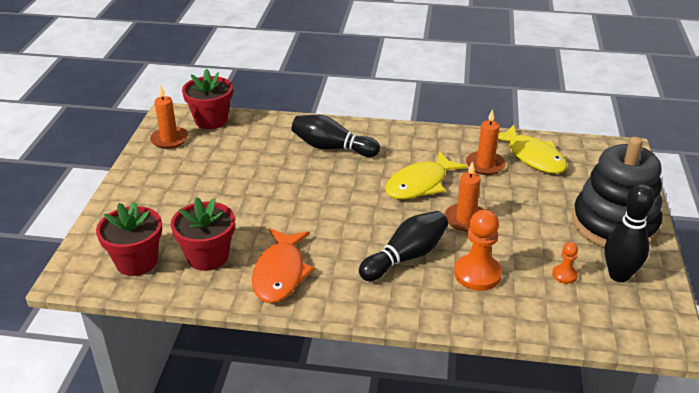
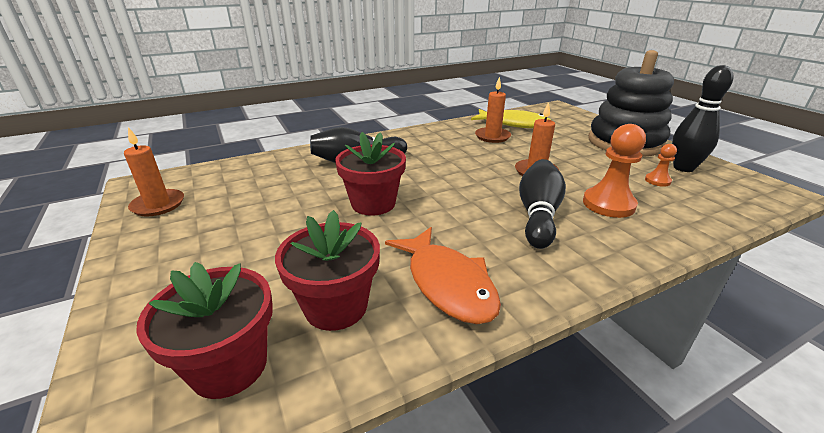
camera: 35 degrees left, 5 degrees down
red flower pot [182,69,233,129] -> red flower pot moved to [335,132,406,216]
yellow fish [385,151,467,199] -> none

